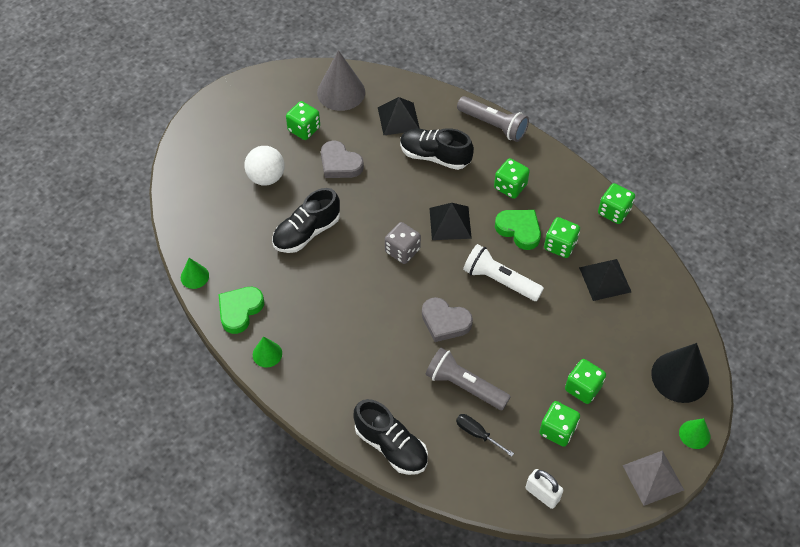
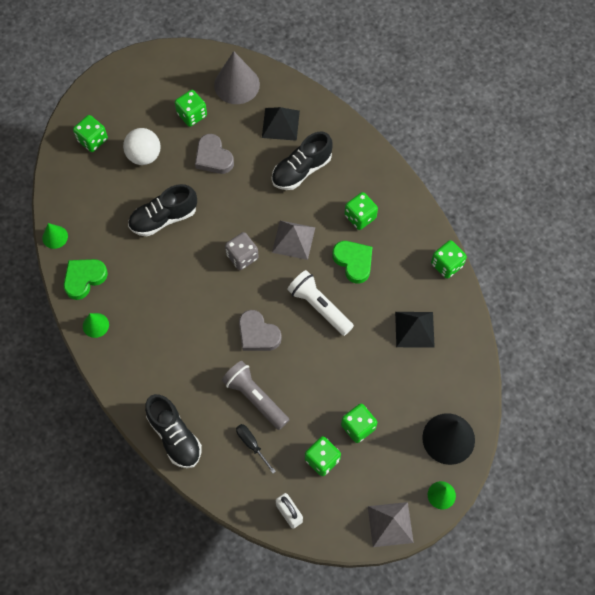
camera: 15 degrees right, 10 degrees up
black shoe [400,128,474,170] -> black shoe turned 75 degrees counterclockwise [272,131,333,190]
black pyramid [429,203,472,240] -> grey pyramid [272,221,315,260]
grey flashlight [457,96,529,142] -> none
green dice [544,217,580,258] -> green dice moved to [73,115,108,152]

